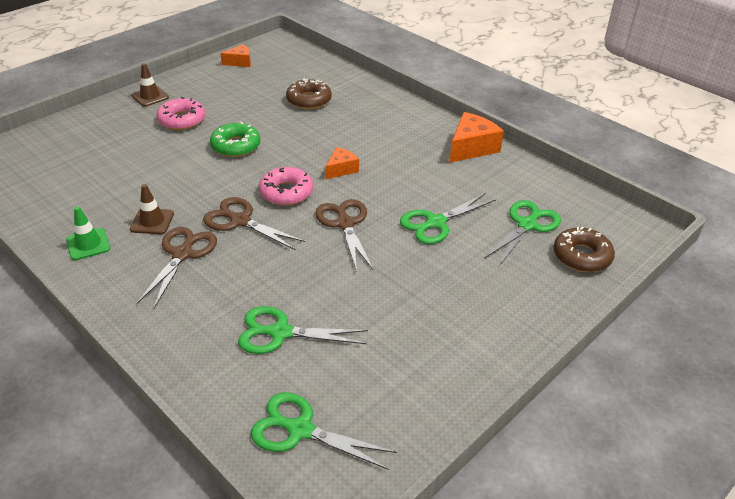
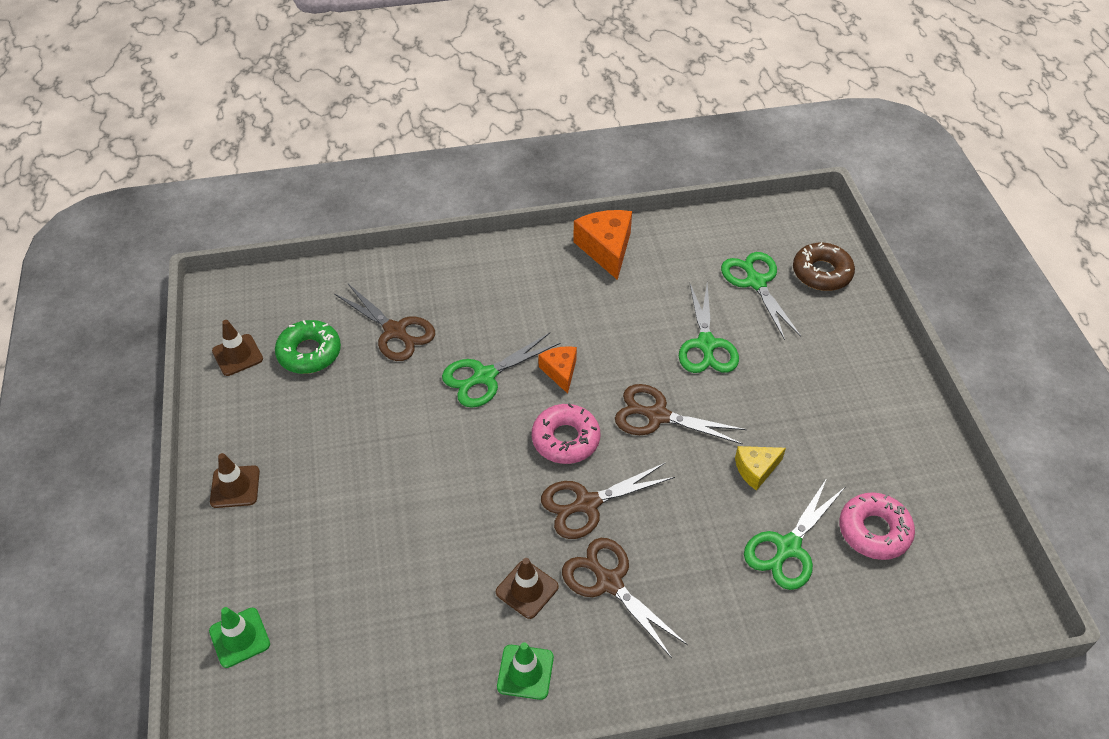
camera: 55 degrees left, 10 degrees up
pink donut [157,97,205,130] -> pink donut moved to [839,492,915,560]
green donut [210,122,260,157] -> green donut moved to [275,320,341,374]
orange cheese [220,44,251,67] -> brown traffic cone [212,320,263,376]
green scissors [251,393,397,470] -> green scissors moved to [442,333,561,408]
brown donut [286,78,332,109] -> brown scissors [334,284,435,361]
none -> green traffic cone [209,607,270,668]
none -> yellow cheese [735,446,786,491]

